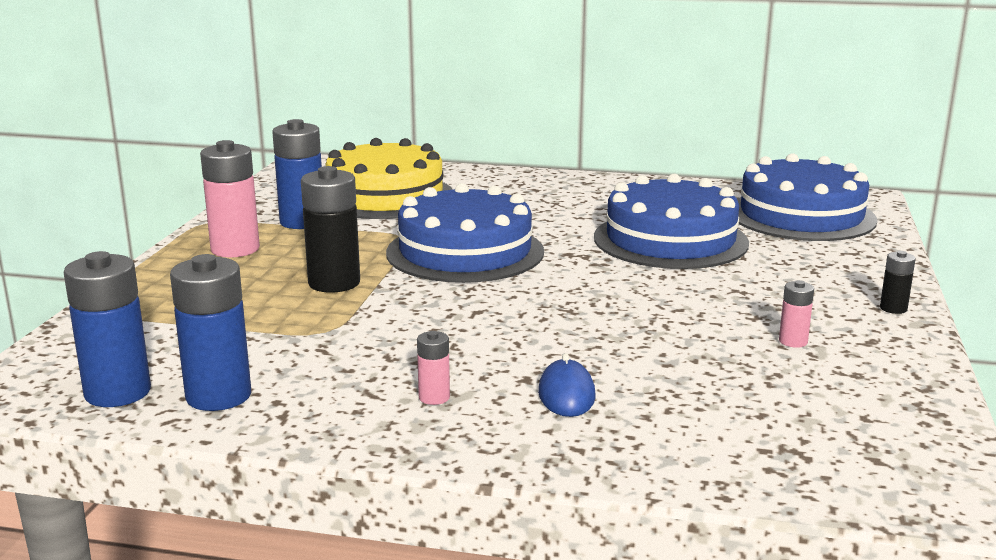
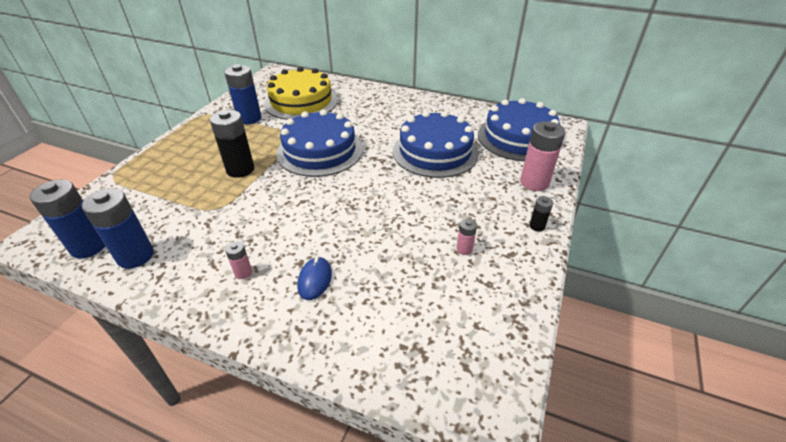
camera: 10 degrees right, 20 degrees up
pink battery [200,140,260,257] -> pink battery moved to [520,121,565,191]

